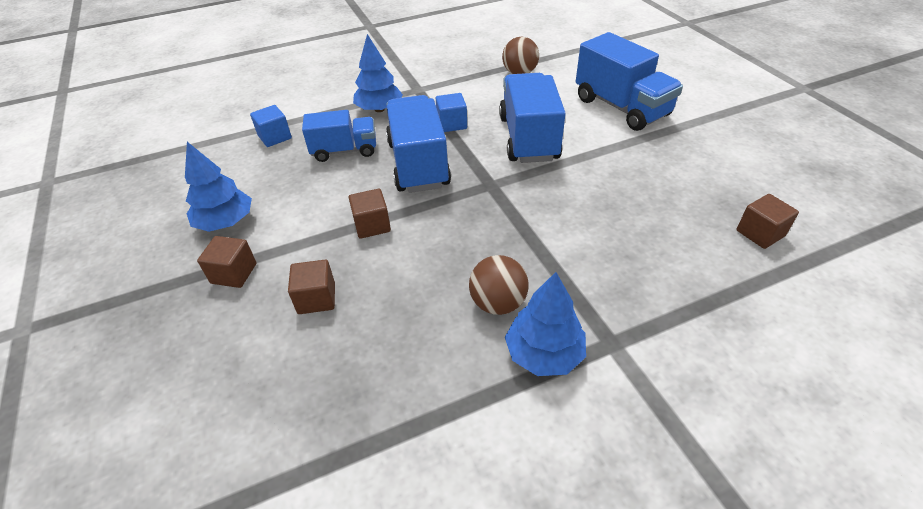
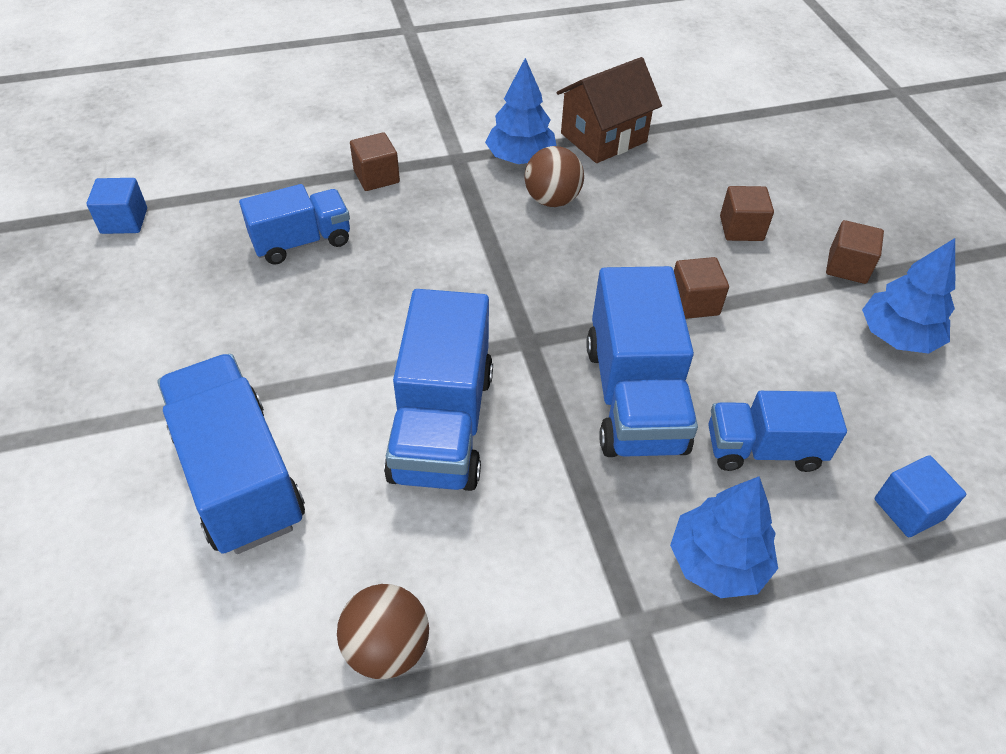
camera: 175 degrees left, 5 degrees up
blue cube [436,93,467,132] -> blue cube moved to [87,178,147,234]
brown cube [737,194,799,249] -> brown cube moved to [350,132,400,191]
none -> blue truck [239,184,350,265]
none -> brown house [557,57,662,163]

